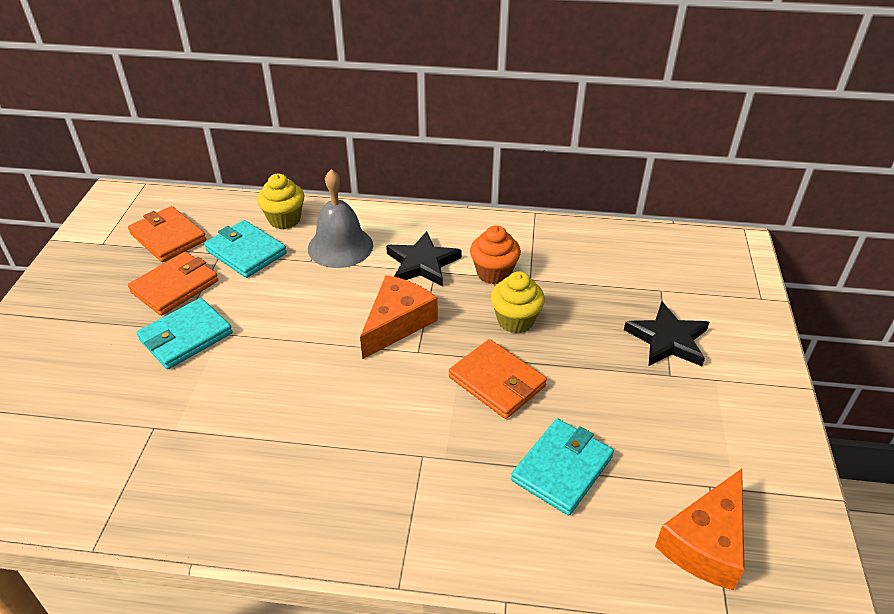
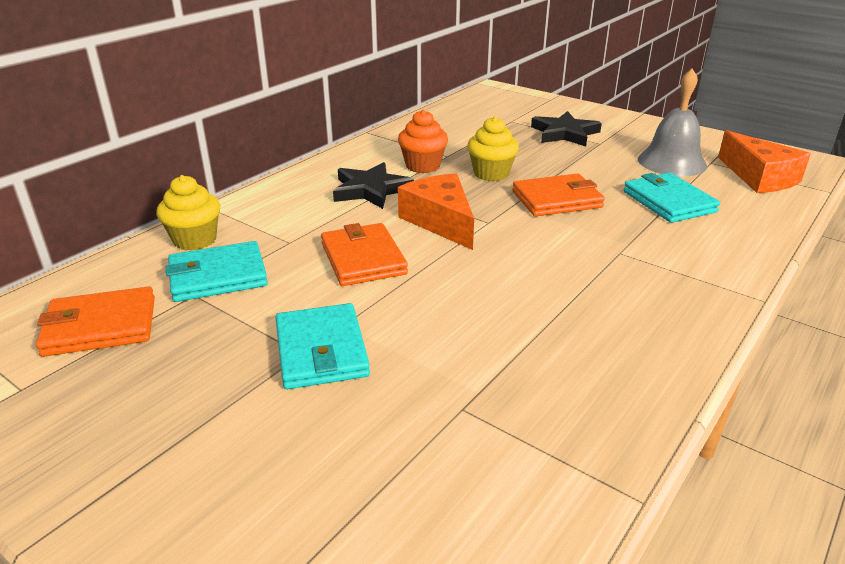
camera: 60 degrees left, 10 degrees down
orange wallet [128,252,218,316] -> orange wallet moved to [321,223,408,286]
grey bell [308,169,373,268] -> grey bell moved to [638,69,707,177]

